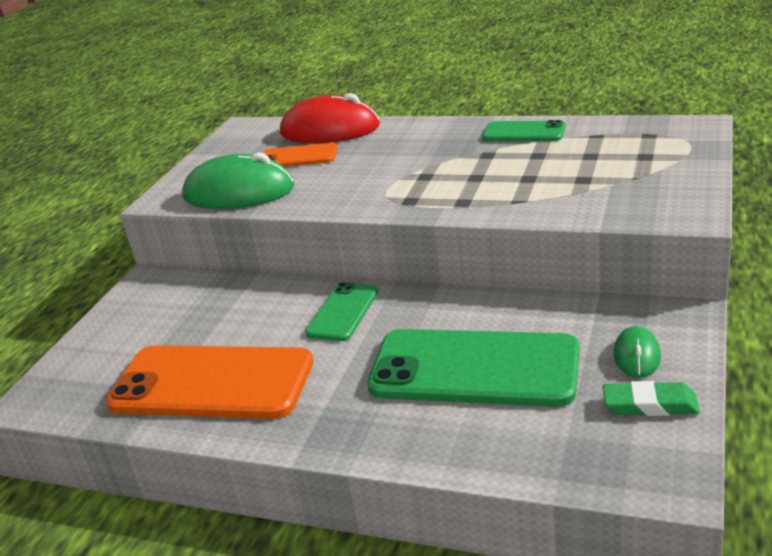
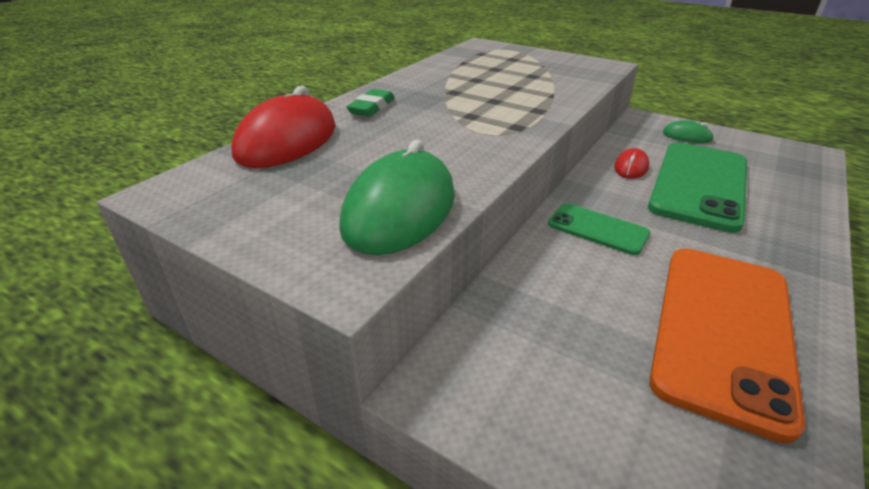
camera: 80 degrees left, 5 degrees up
orange phone [263,143,338,167] -> none
green phone [482,120,566,141] -> none
green eraser [603,381,700,416] -> green eraser moved to [346,89,395,117]
none -> red mouse [614,148,649,179]

